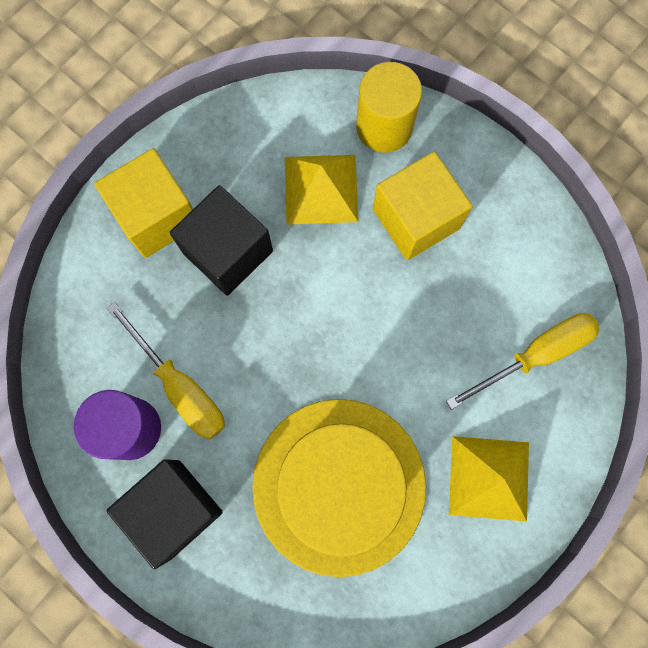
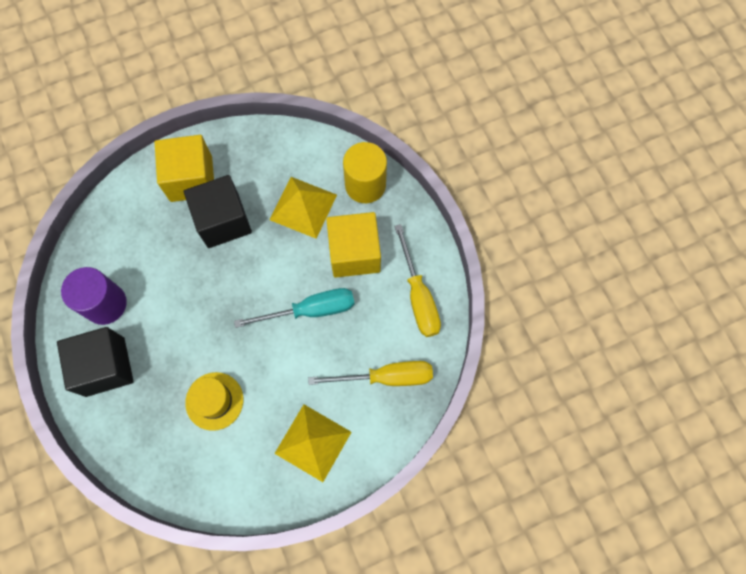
camera: 25 degrees right, 5 degrees down
yellow screwdriver [107,302,225,439] -> yellow screwdriver moved to [394,224,441,337]
yellow hat [252,399,426,577] -> yellow hat [185,372,243,431], size x0.47
none -> turquoise screwdriver [234,288,354,328]

